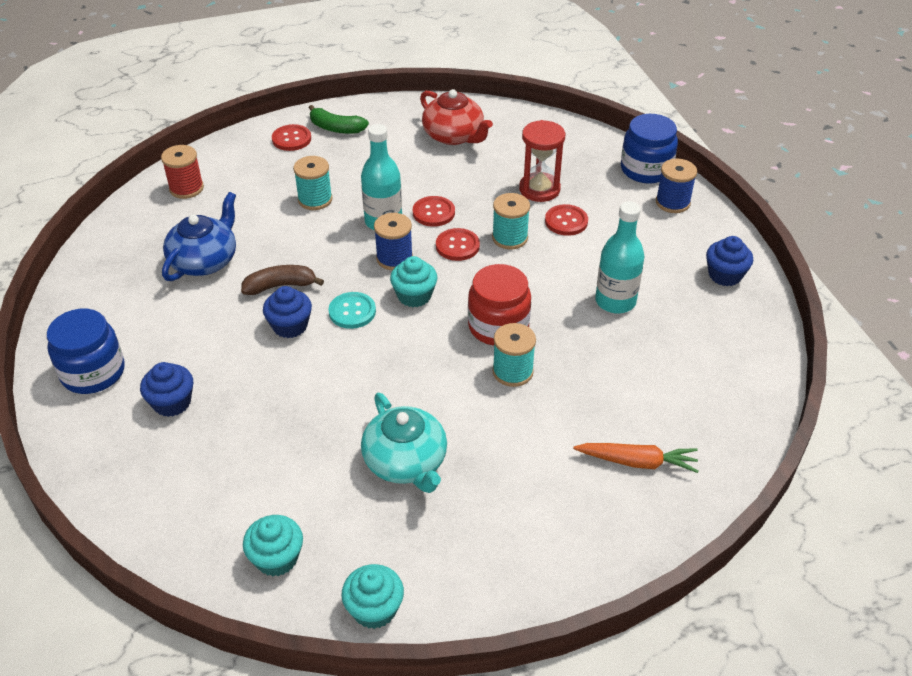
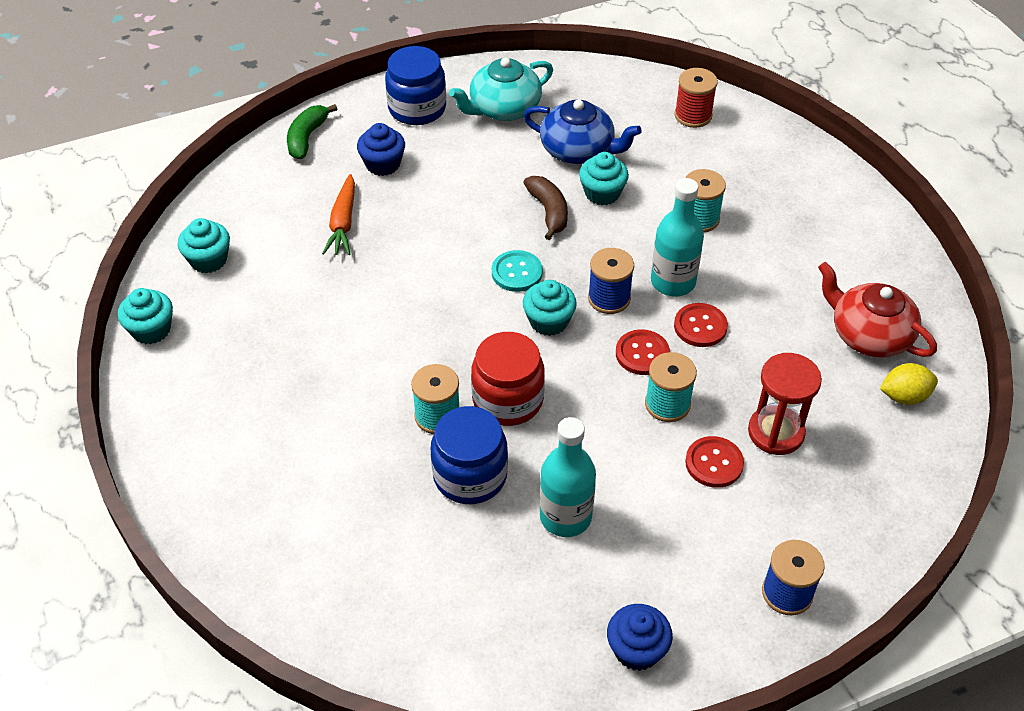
camera: 85 degrees right, 5 degrees up
blue cupcake [263,286,312,338] -> none
red button [272,124,311,151] -> none
green banana [309,105,369,134] -> green banana moved to [287,104,337,159]
turquoise teapot [361,393,447,493] -> turquoise teapot moved to [449,58,553,121]
red teapot [420,89,493,145] -> red teapot turned 90 degrees clockwise [818,262,937,358]
orange carrot [573,443,699,473] -> orange carrot moved to [322,174,355,255]
blue jar [621,114,678,184] -> blue jar moved to [430,406,508,504]
none -> turquoise cupcake [579,152,629,205]
none -> yellow lemon [880,363,938,405]

